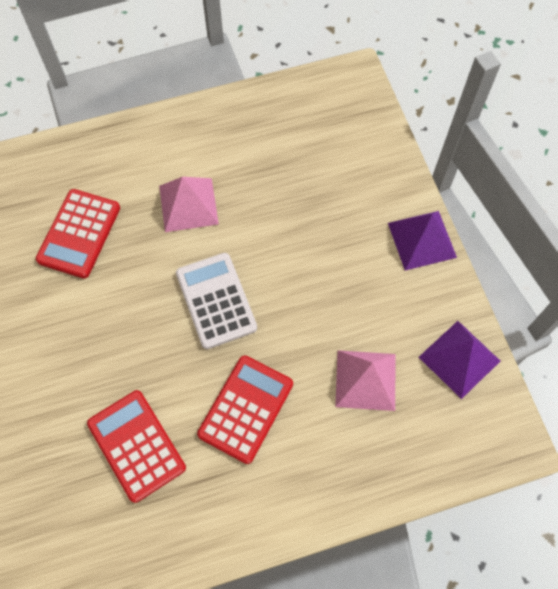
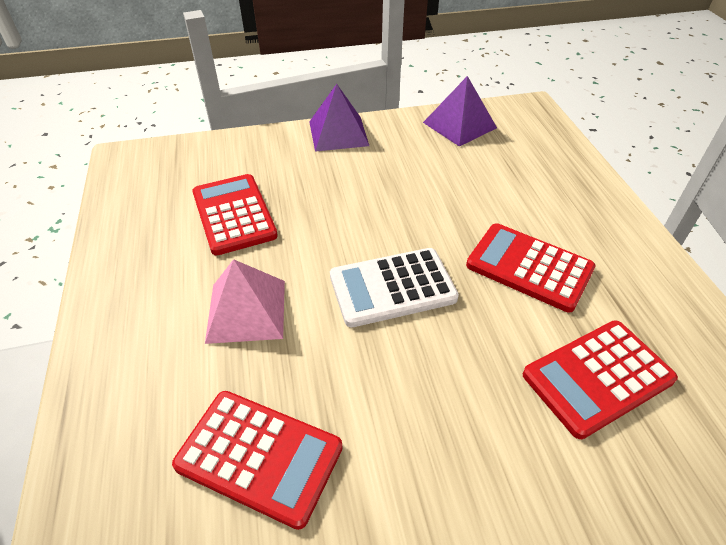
camera: 85 degrees left, 20 degrees down
pink pyramid [335,350,396,411] -> none
none -> red calculator [192,174,278,255]

